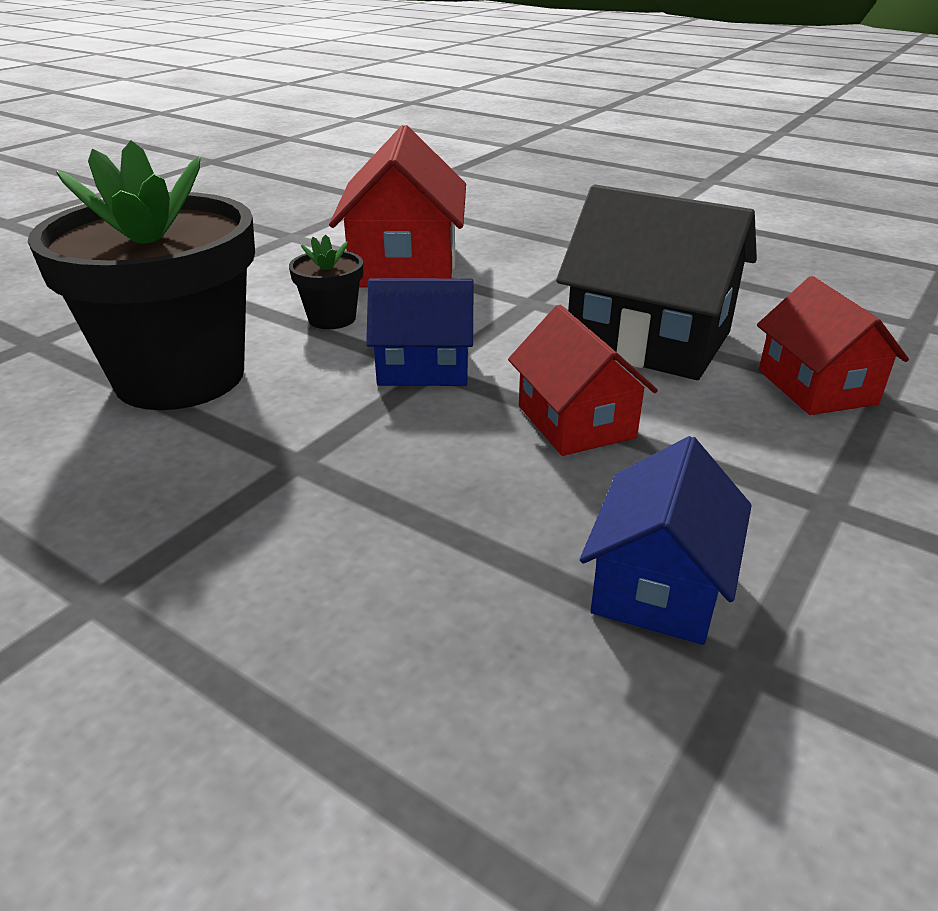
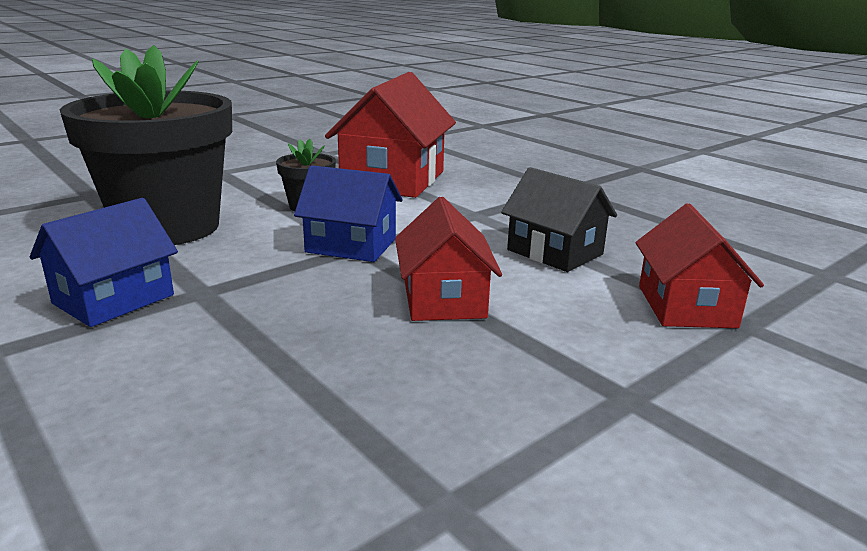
camera: 15 degrees right, 10 degrees down
black house [556,184,757,380] -> black house [501,167,617,272], size x0.62
blue house [580,436,752,645] -> blue house moved to [30,198,178,327]

